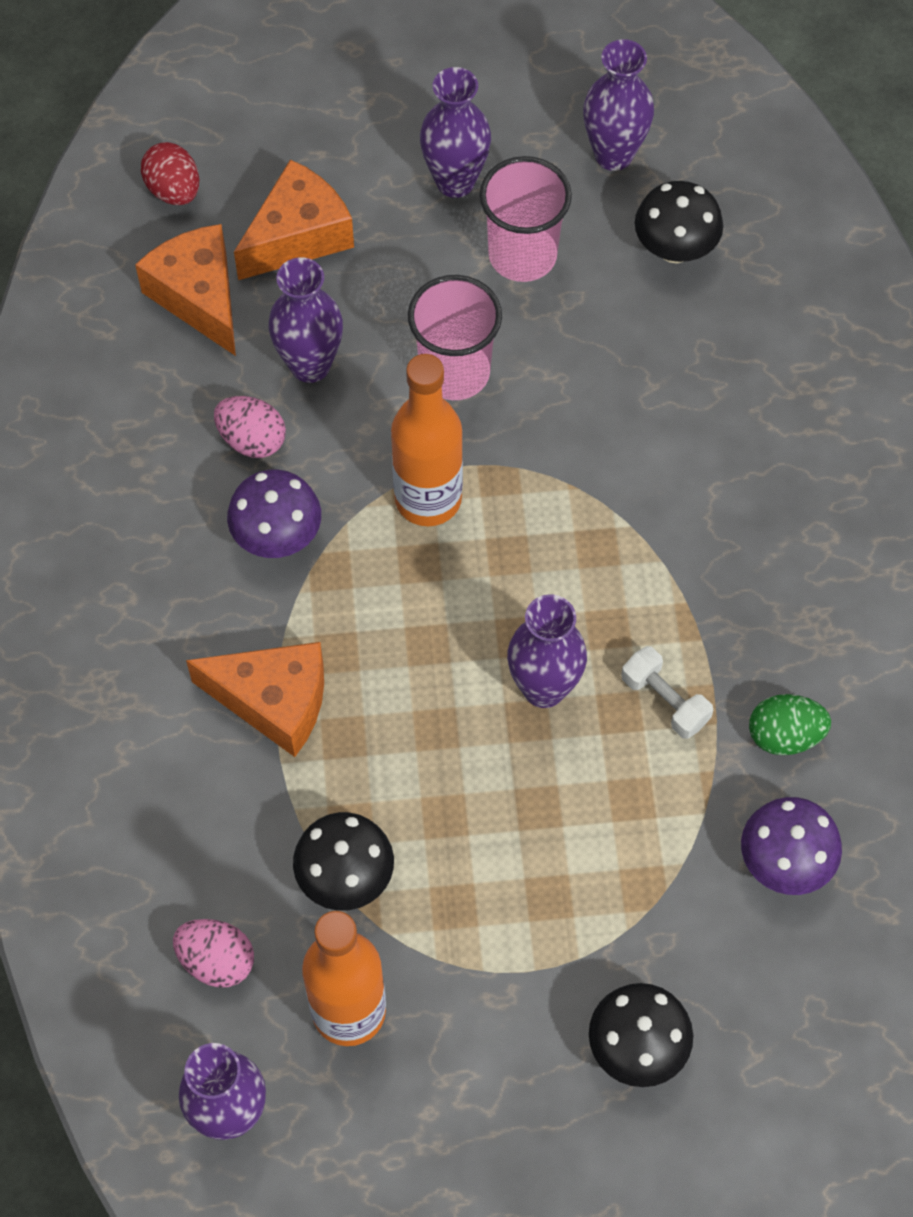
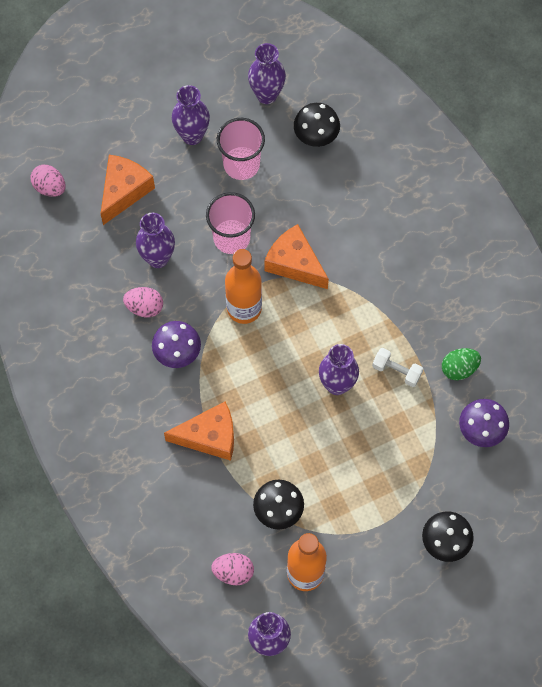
camera: 20 degrees left, 5 degrees up
orange cheese [135,224,236,356] -> orange cheese moved to [264,224,329,289]
red egg [141,142,199,205] -> pink egg [31,165,66,197]

